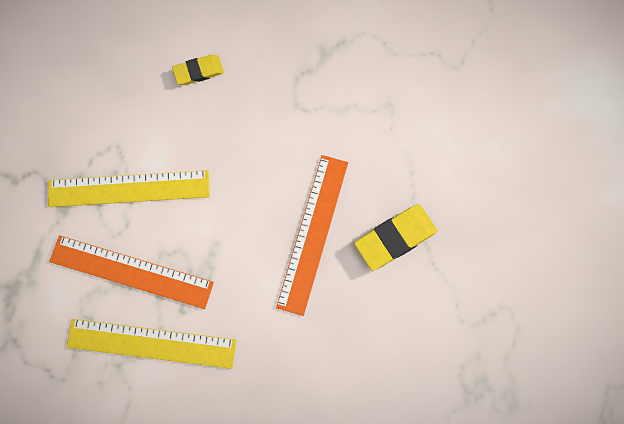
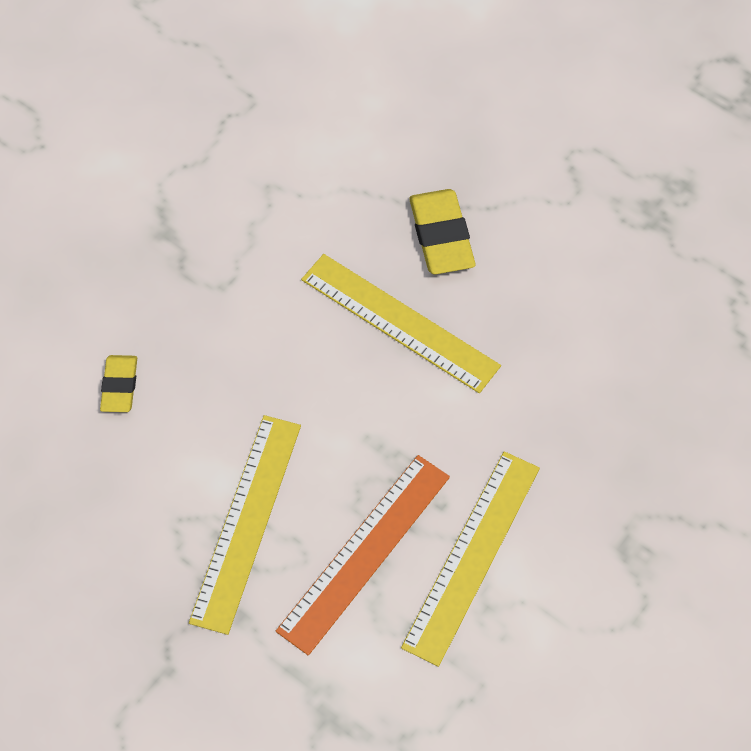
camera: 70 degrees left, 15 degrees down
orange ruler [276,155,348,316] -> yellow ruler [301,254,501,393]

